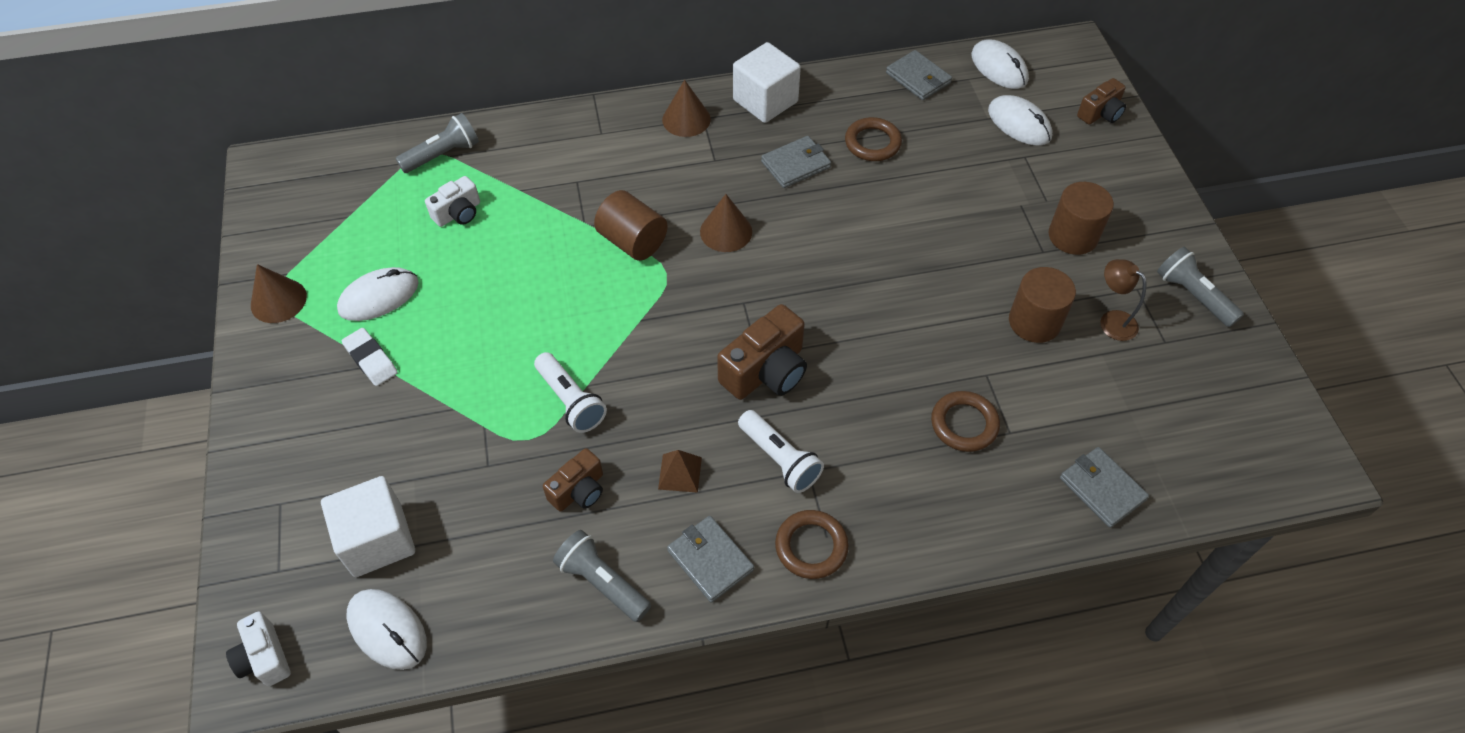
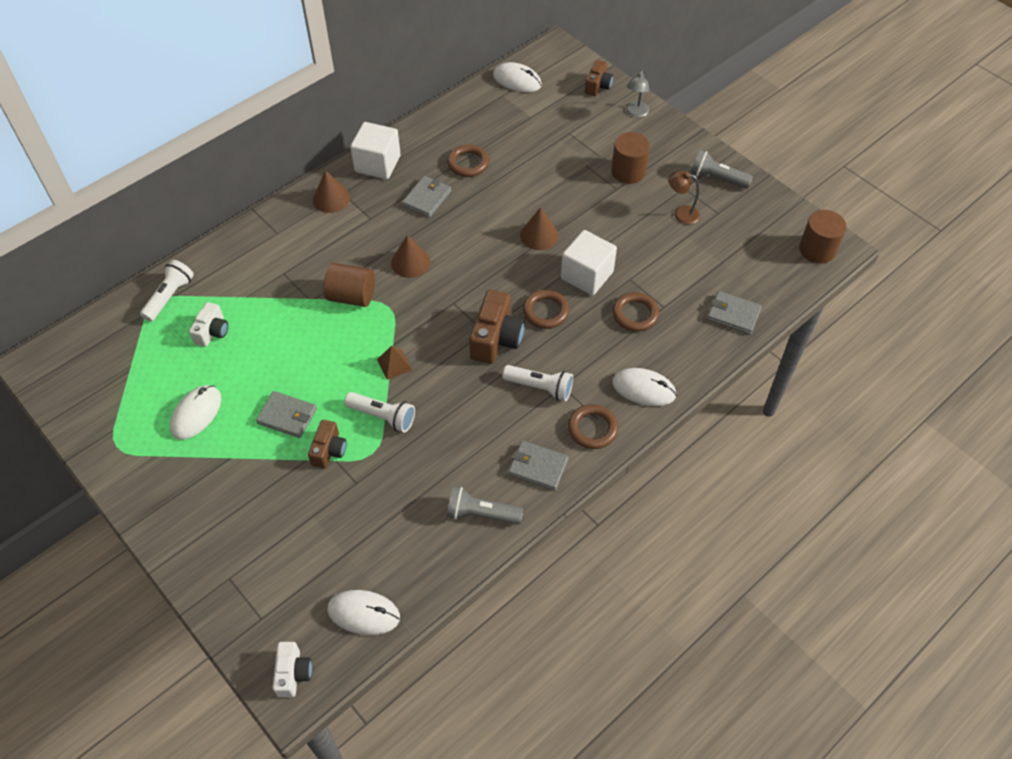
camera: 30 degrees left, 0 degrees up
white camera [226,612,291,686] -> white camera turned 120 degrees counterclockwise [273,642,312,697]
brown cone [251,264,307,323] -> brown cone moved to [520,207,559,250]
white cube [321,476,415,577] -> white cube moved to [561,230,617,295]
white eraser [342,328,398,386] -> none
grey flashlight [396,113,479,173] -> white flashlight [140,260,194,322]
brown camera [543,448,603,512] -> brown camera moved to [308,420,347,468]
brown pyramid [658,450,702,493] -> brown pyramid moved to [377,346,412,380]
grey wallet [886,50,952,100] -> grey wallet moved to [256,391,317,438]
white mouse [988,95,1053,146] -> white mouse moved to [612,368,677,406]
brown cylinder [1009,267,1076,343] -> brown cylinder moved to [799,210,847,264]
none -> brown ring [523,290,569,329]
none -> grey lamp [626,70,649,118]

